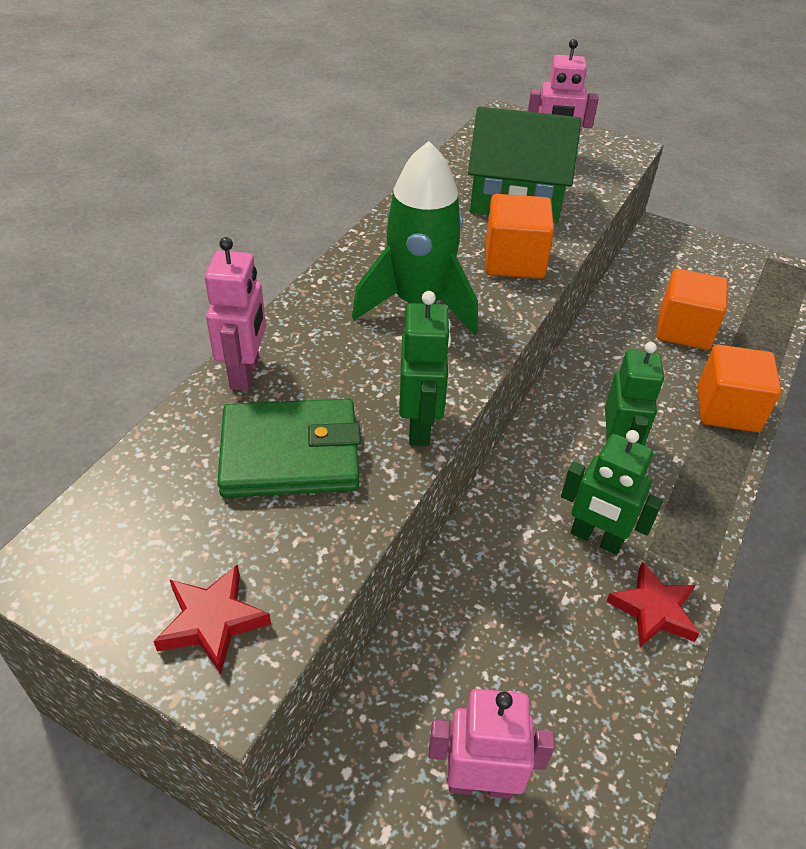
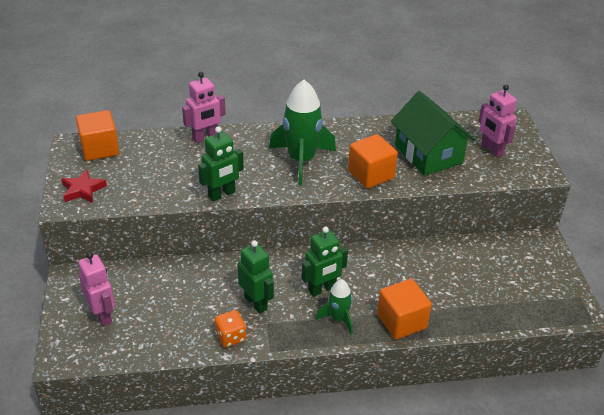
camera: 55 degrees right, 5 degrees down
green wallet [217,399,361,498] -> none
green robot [561,430,663,555] -> green robot turned 150 degrees clockwise [238,240,274,314]
red star [606,562,699,647] -> orange dice [215,310,246,347]
orange cube [656,269,728,350] -> orange cube moved to [76,110,119,161]
none -> green rocket [315,279,353,335]

